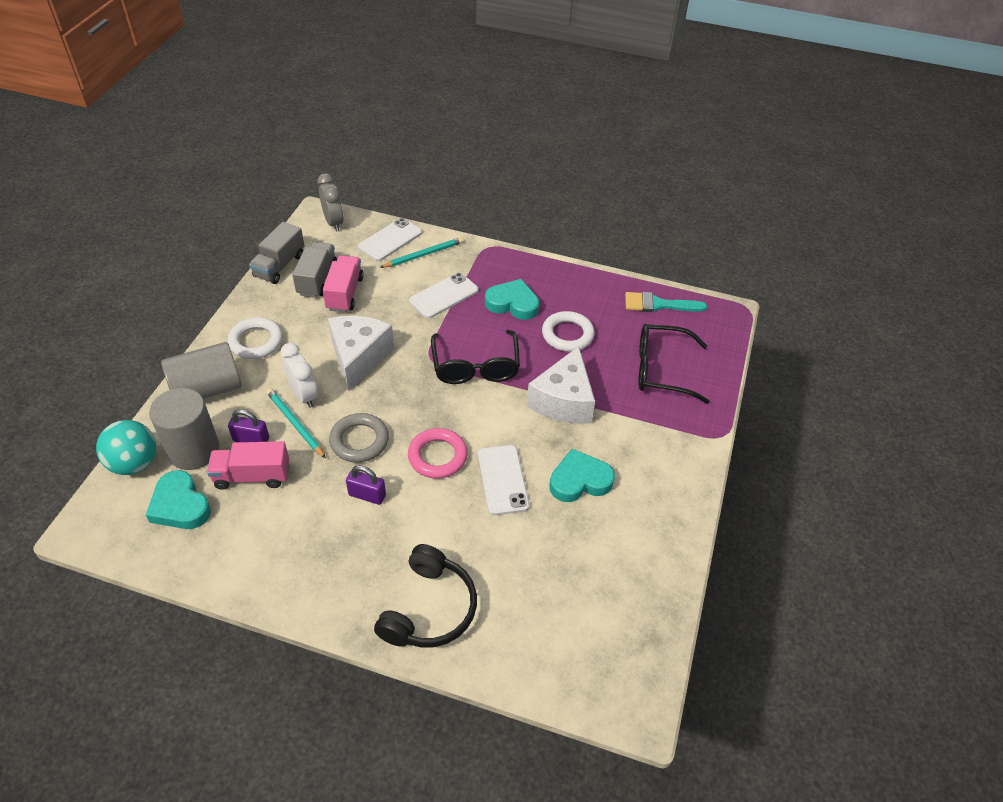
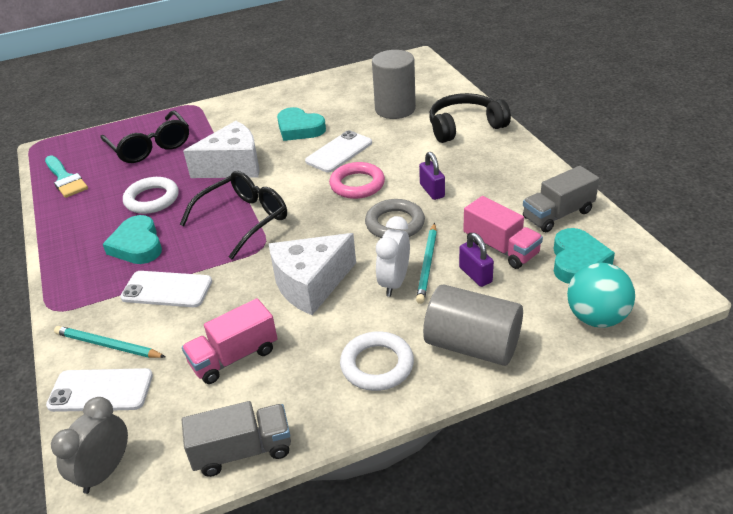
camera: 125 degrees left, 10 degrees down
grey cylinder [149,388,219,470] -> grey cylinder moved to [372,50,416,119]
grey truck [292,242,337,298] -> grey truck moved to [523,166,599,232]

